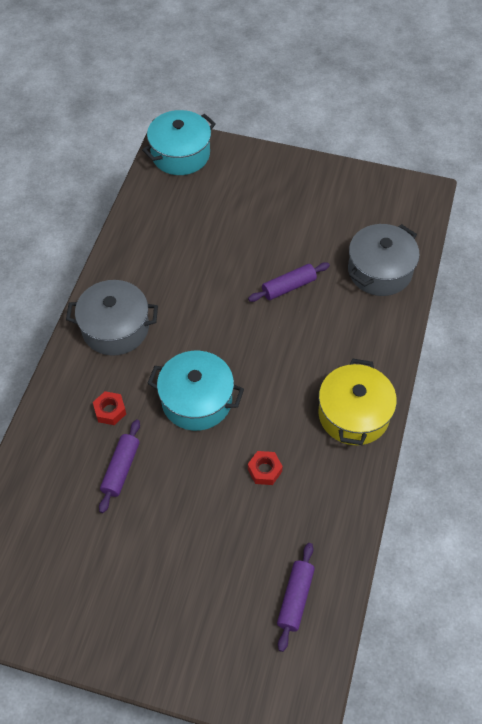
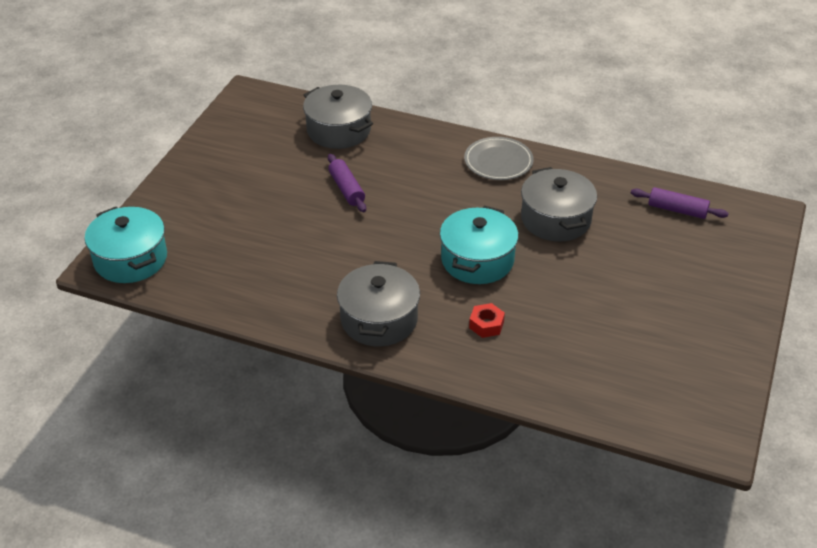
camera: 85 degrees left, 15 degrees down
purple rolling pin [99,420,140,513] -> none
red nut [248,451,283,485] -> grey pot [521,167,597,241]
yellow pot [318,358,397,445] -> grey plate [464,137,534,180]

